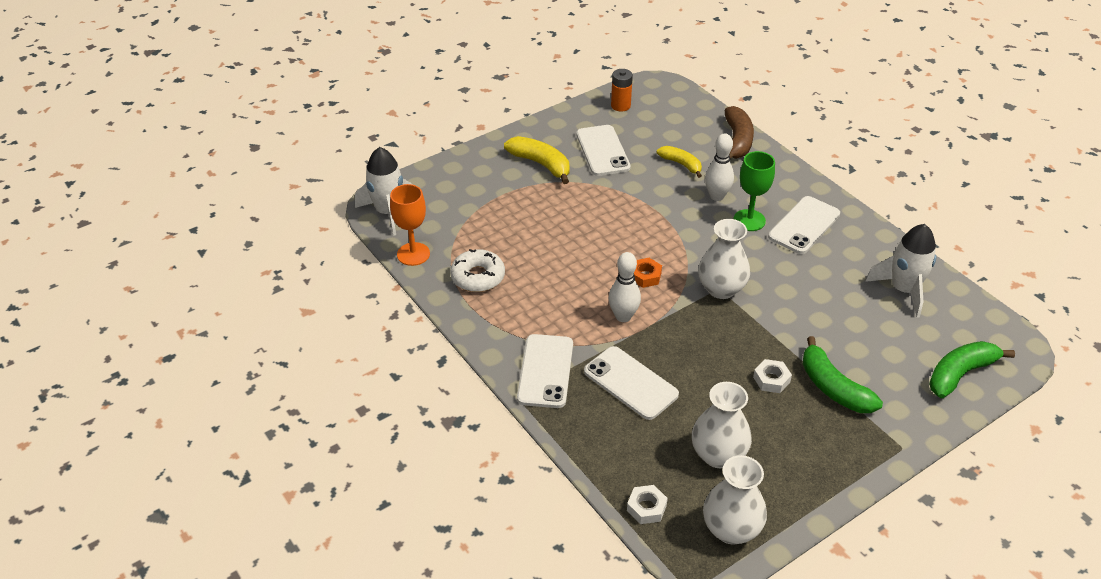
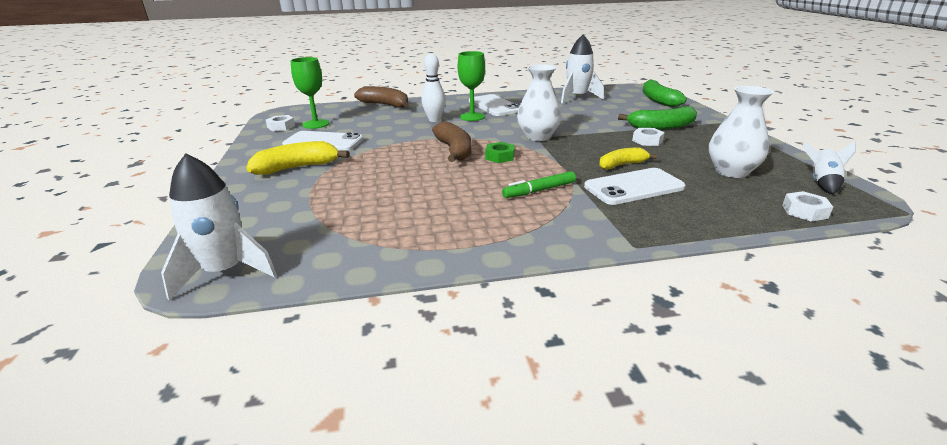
camera: 65 degrees left, 15 degrees down
orange goblet [390,184,430,266] -> none
white donut [450,249,505,292] -> none
white phone [517,334,573,408] -> none
white bowling pin [609,252,641,322] -> none
orange battery [611,69,633,112] -> white nut [266,115,295,131]
orange nut [634,258,662,288] -> green nut [485,142,515,163]
yellow banana [657,146,702,178] -> yellow banana moved to [599,147,657,169]
white vase [703,455,767,544] -> white rocket [802,141,856,194]
none -> green goblet [291,57,330,129]
none -> brown banana [432,121,472,162]
none -> green marker [502,171,576,198]

